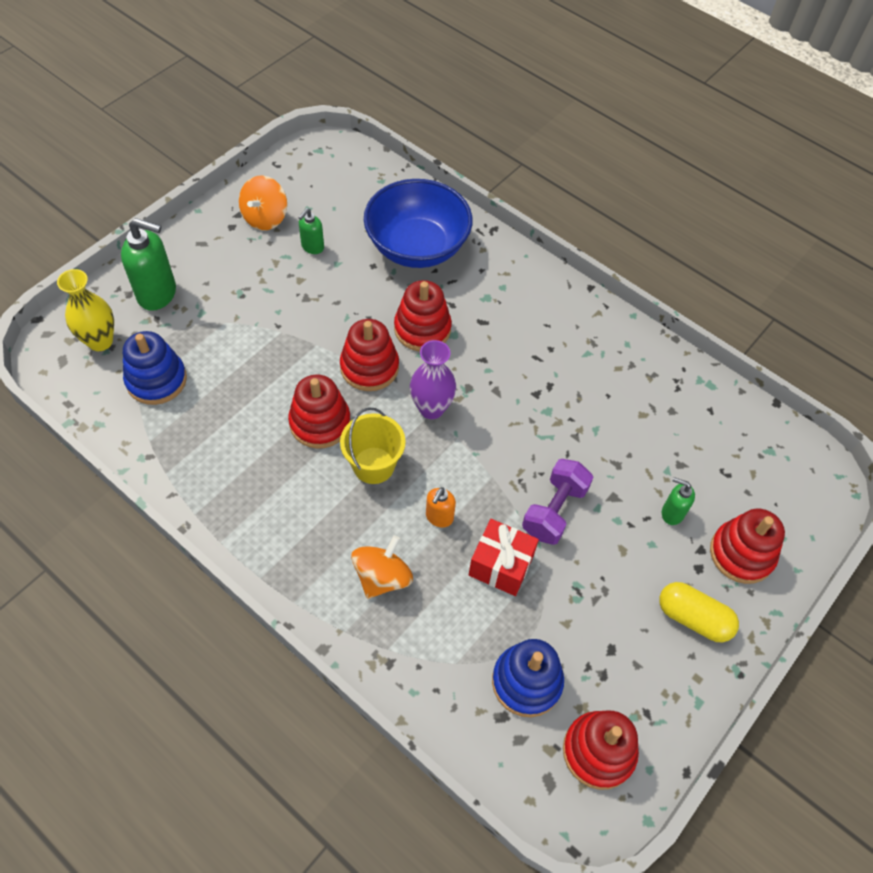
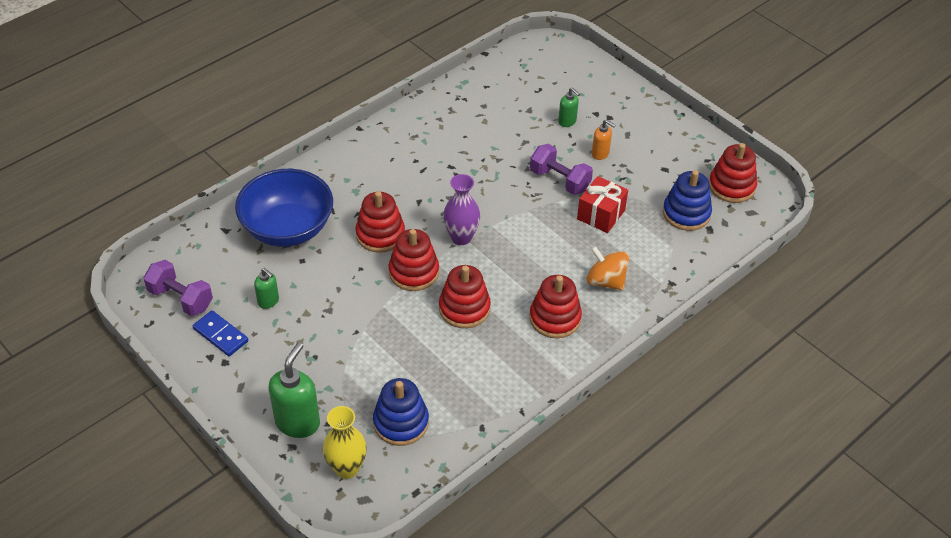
camera: 80 degrees left, 10 degrees down
orange spinning top [239,176,287,230] -> blue domino [193,310,248,356]
yellow bucket [340,408,406,484] -> none
orange soap dispenser [426,487,456,527] -> orange soap dispenser moved to [592,120,616,160]
yellow capsule [659,582,739,643] -> none
green soap dispenser [662,477,695,525] -> green soap dispenser turned 75 degrees counterclockwise [558,87,580,127]
red stacking toy [710,509,785,584] -> red stacking toy moved to [529,275,582,338]
none -> purple dumbbell [143,260,213,316]

